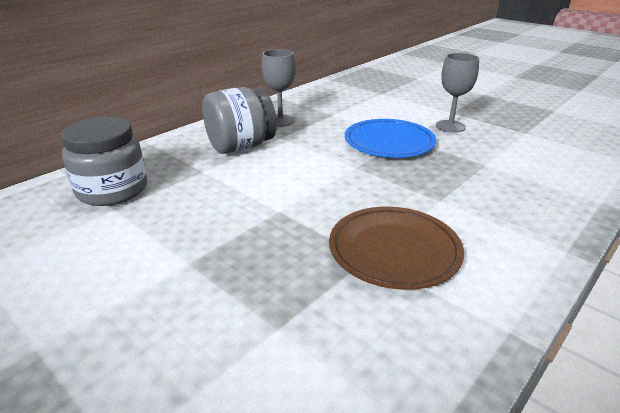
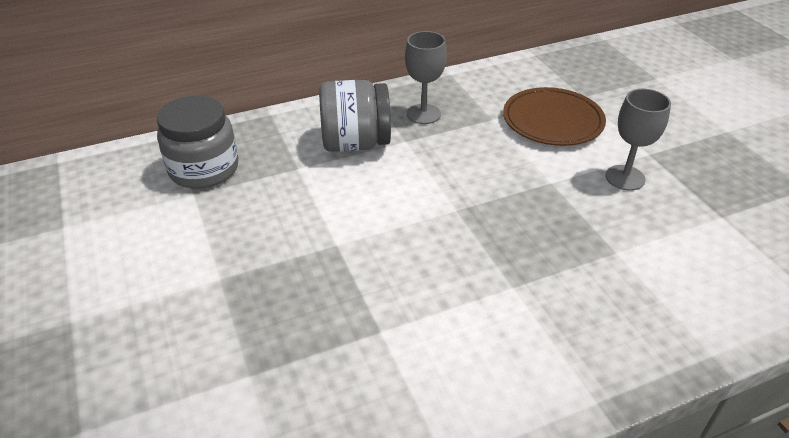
camera: 25 degrees right, 10 degrees up
brown plate [329,207,464,290] -> brown plate moved to [503,87,606,146]
blue plate [345,119,436,158] -> none

